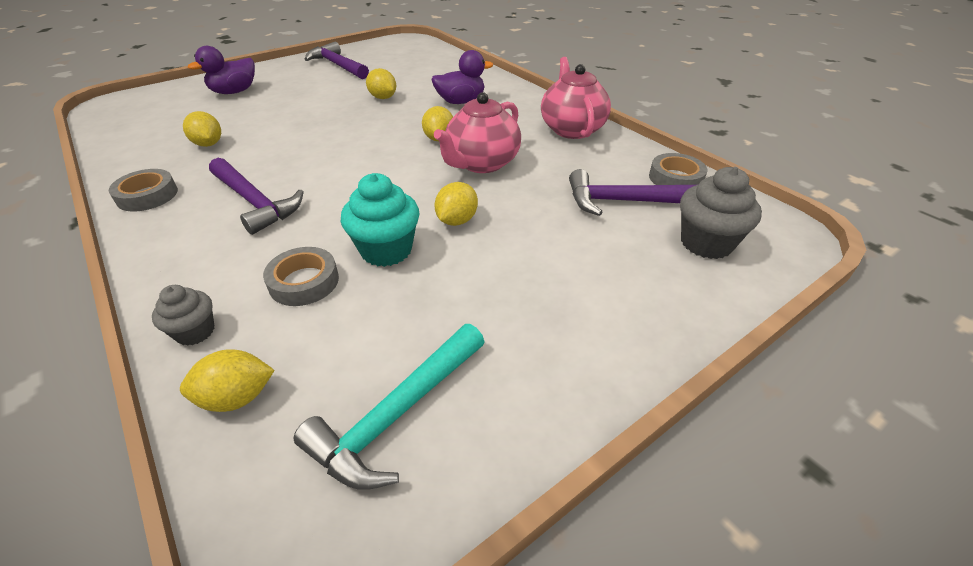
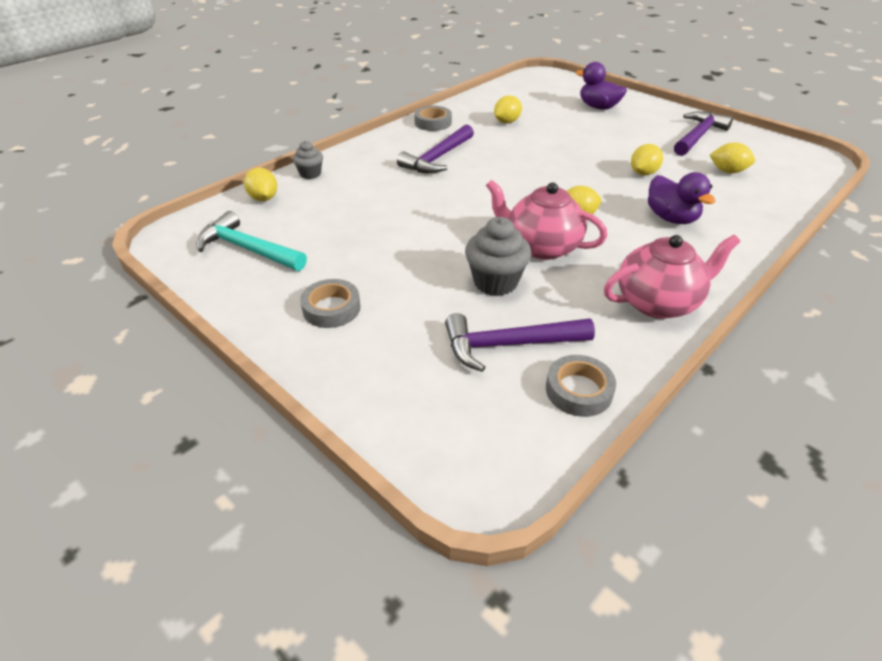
camera: 80 degrees right, 0 degrees up
grey tape [263,247,339,306] -> grey tape moved to [300,279,360,328]
turquoise cupcake [341,173,419,267] -> none
yellow lemon [434,182,478,226] -> yellow lemon moved to [710,142,755,173]
purple hammer [569,169,696,216] -> purple hammer turned 90 degrees counterclockwise [445,313,595,372]
grey cupcake [680,167,762,259] -> grey cupcake moved to [465,217,531,296]

